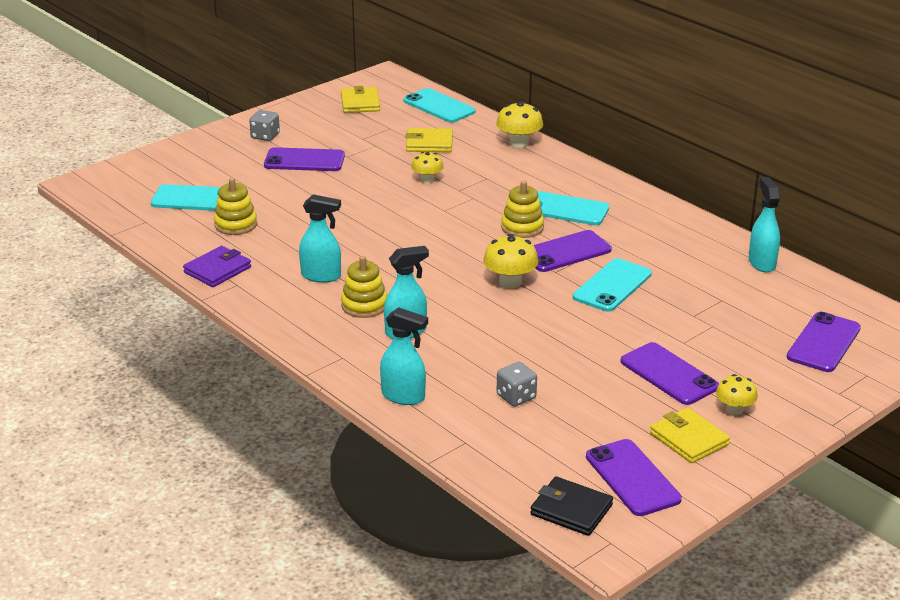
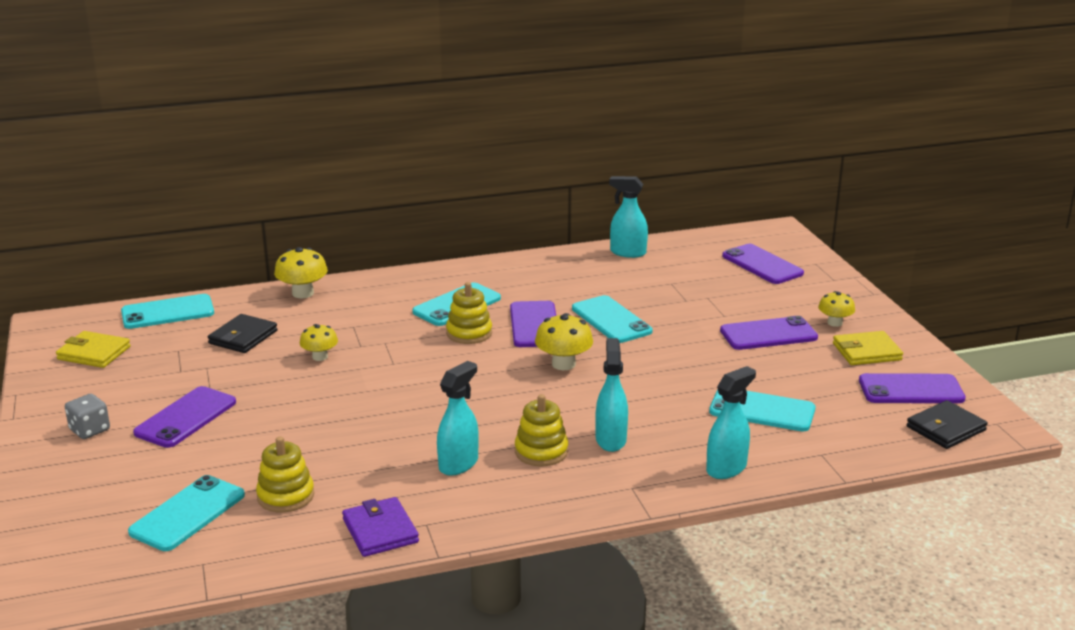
camera: 65 degrees left, 5 degrees down
yellow wallet [405,128,453,152] -> black wallet [208,314,278,353]
grey dice [497,362,537,407] -> turquoise phone [709,390,816,432]

